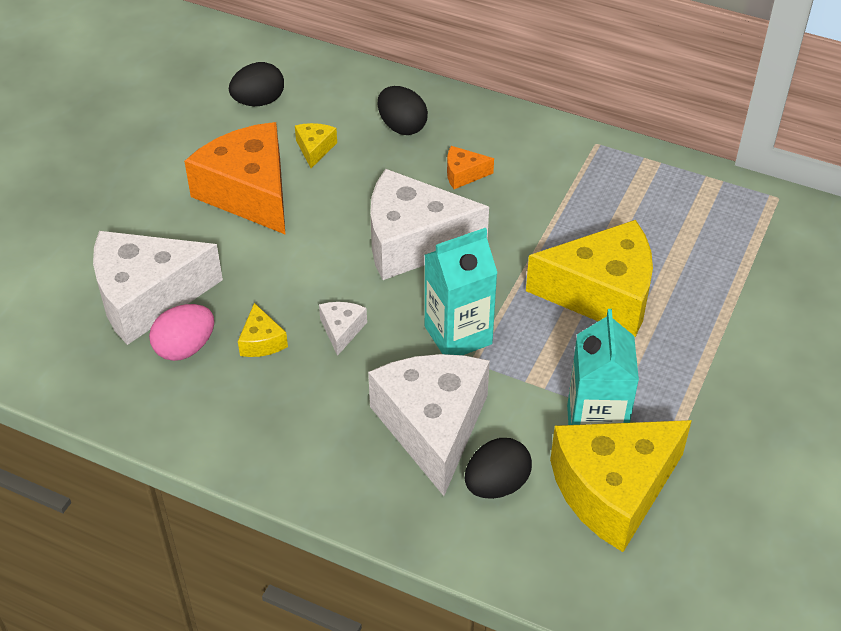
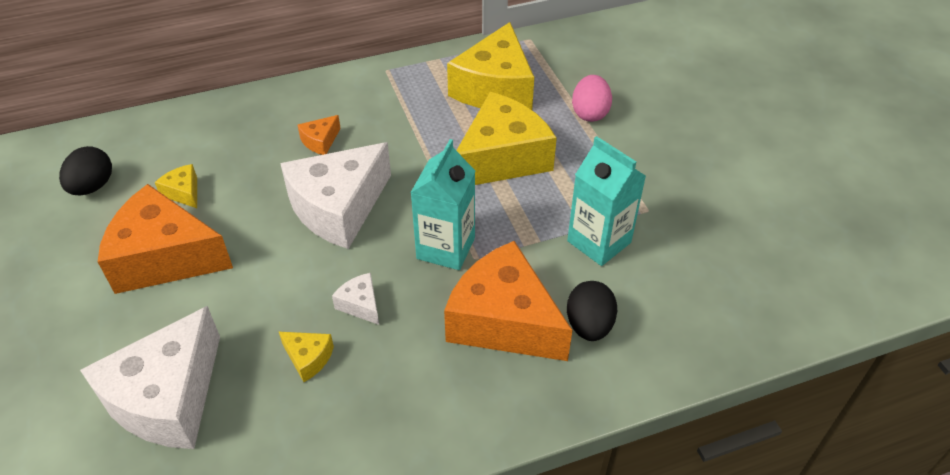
camera: 45 degrees left, 0 degrees up
pink egg [149,304,214,361] -> pink egg moved to [572,75,612,122]
white cheese [368,354,490,496] -> orange cheese [444,241,573,361]
black egg [377,86,428,135] -> none
yellow cheese [550,420,692,552] -> yellow cheese moved to [447,22,534,110]

